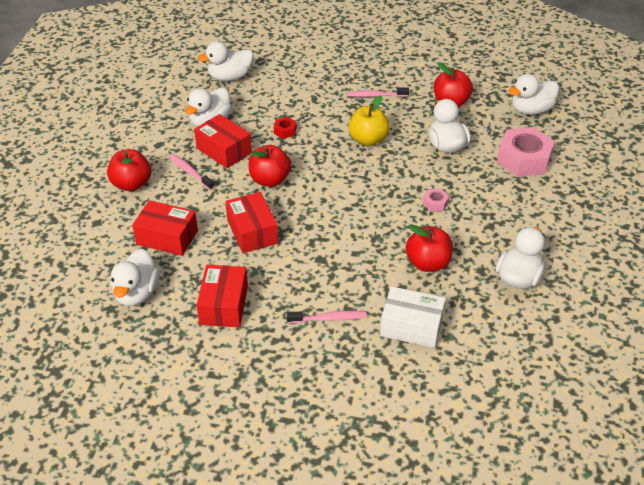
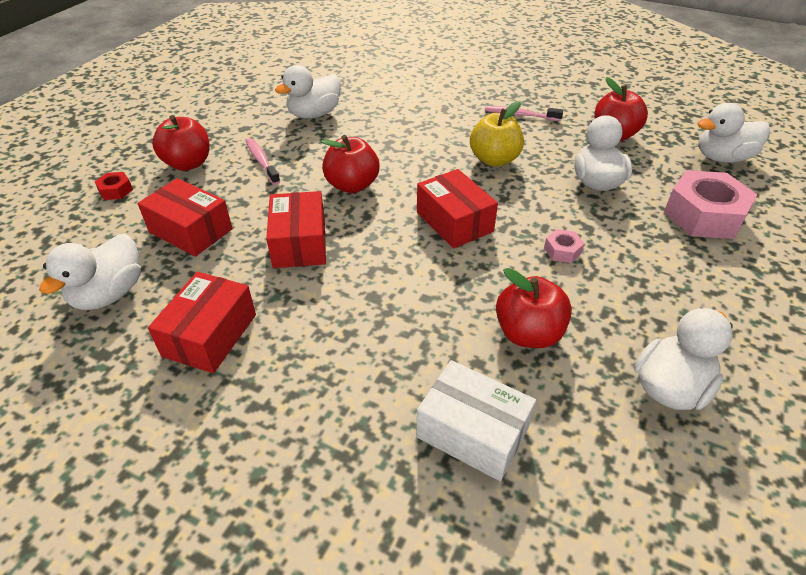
camera: 15 degrees right, 0 degrees up
red box [194,114,252,168] -> red box moved to [417,169,498,249]
white duck [198,41,253,81] -> none
red nut [274,117,296,139] -> red nut moved to [95,172,133,200]
pink toothbrush [287,311,367,323] -> none

